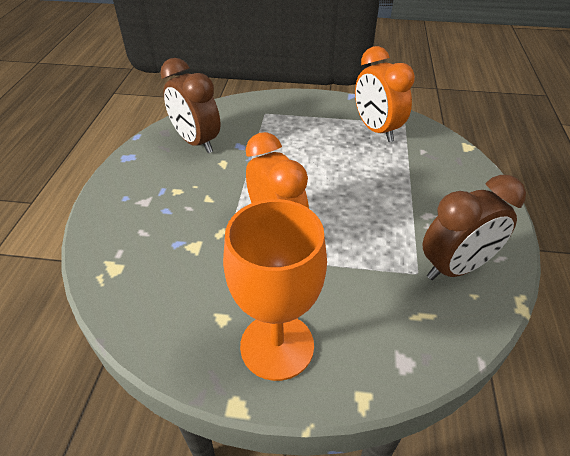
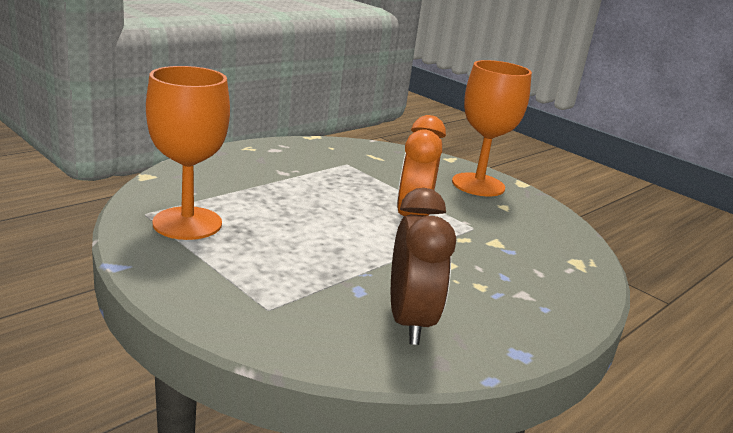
camera: 145 degrees left, 20 degrees down
orange clock [355,46,415,142] -> orange goblet [146,66,230,240]
brown clock [422,175,526,280] -> none

